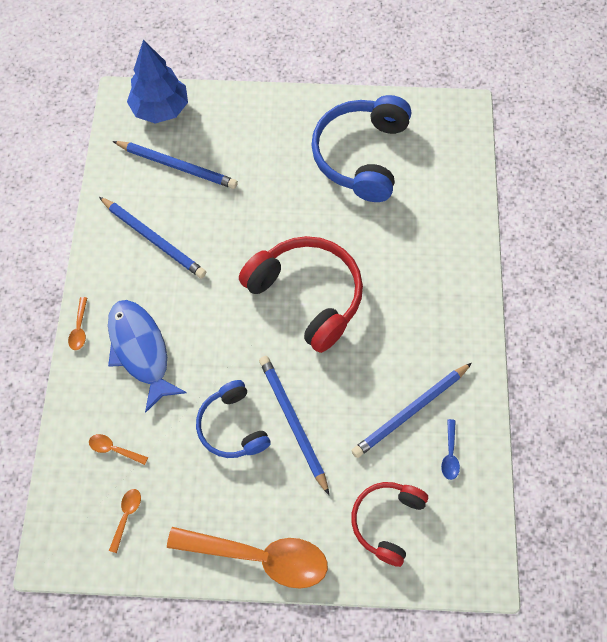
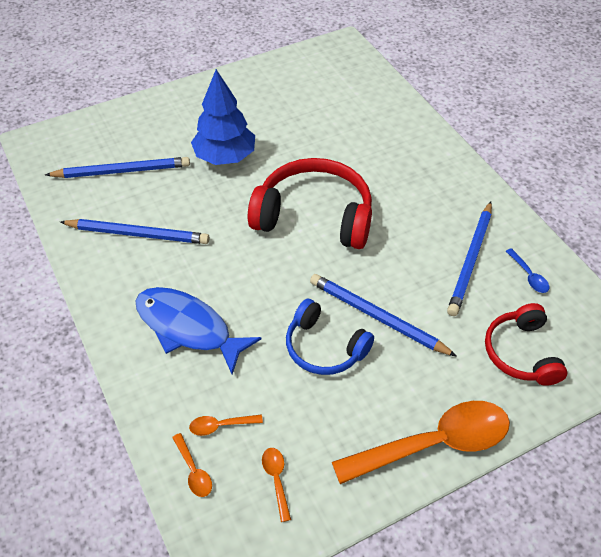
camera: 30 degrees left, 15 degrees down
orange spoon [68,297,87,350] -> orange spoon moved to [172,433,212,497]
blue tree [127,40,188,123] -> blue tree moved to [191,69,255,165]
blue headphones [311,95,411,202] -> none

